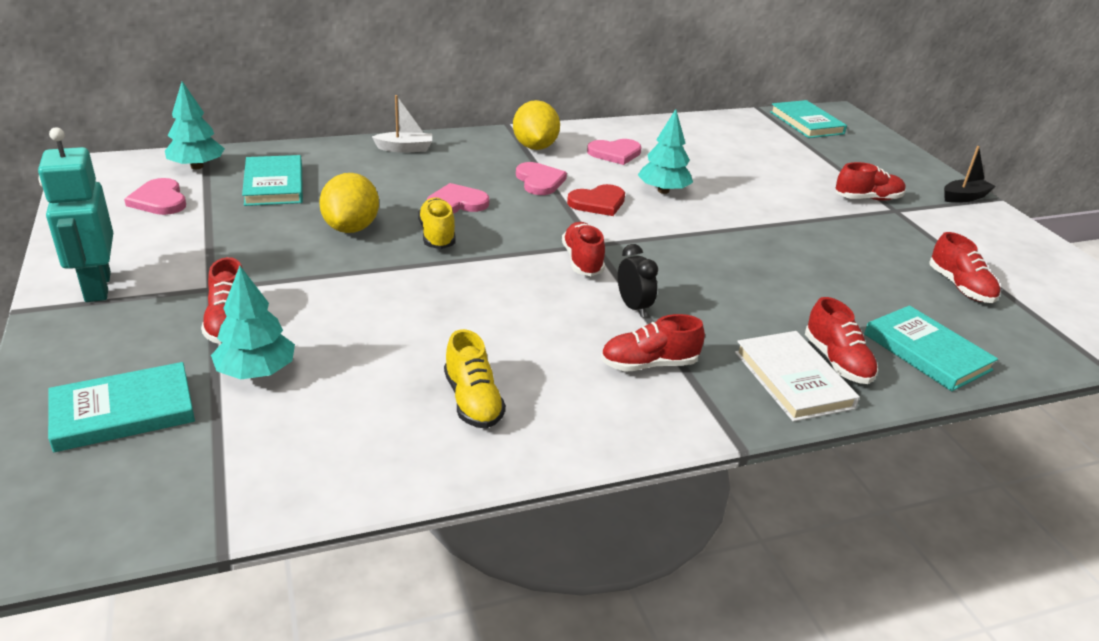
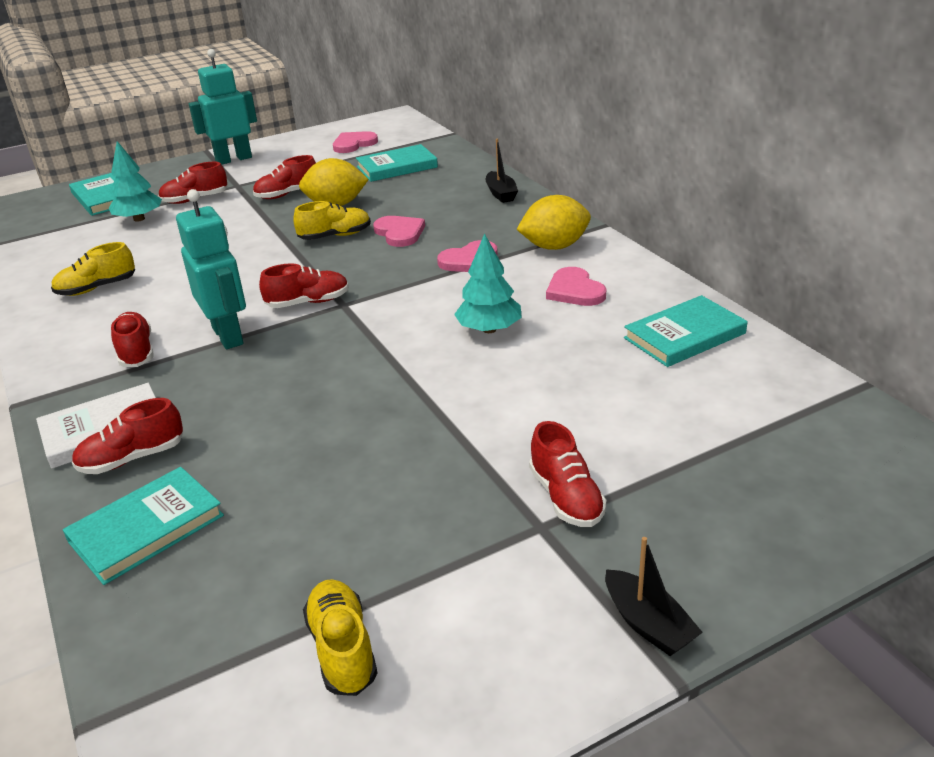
camera: 85 degrees right, 0 degrees up
turquoise tree [165,81,225,169] -> none
white boat [372,95,432,152] -> black boat [486,139,518,203]
red heart [567,184,625,216] -> none
black clock [618,244,658,317] -> turquoise robot [176,189,246,349]
turquoise book [770,100,847,138] -> turquoise book moved to [624,295,748,367]
red shoe [929,232,1000,303] -> red shoe moved to [253,155,316,199]
none -> yellow shoe [303,579,377,696]

